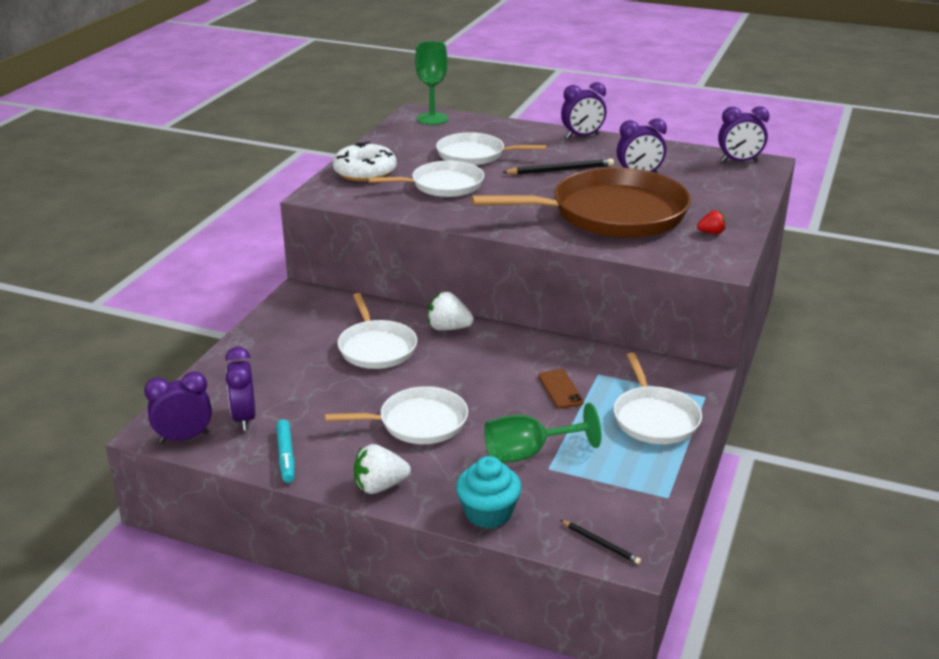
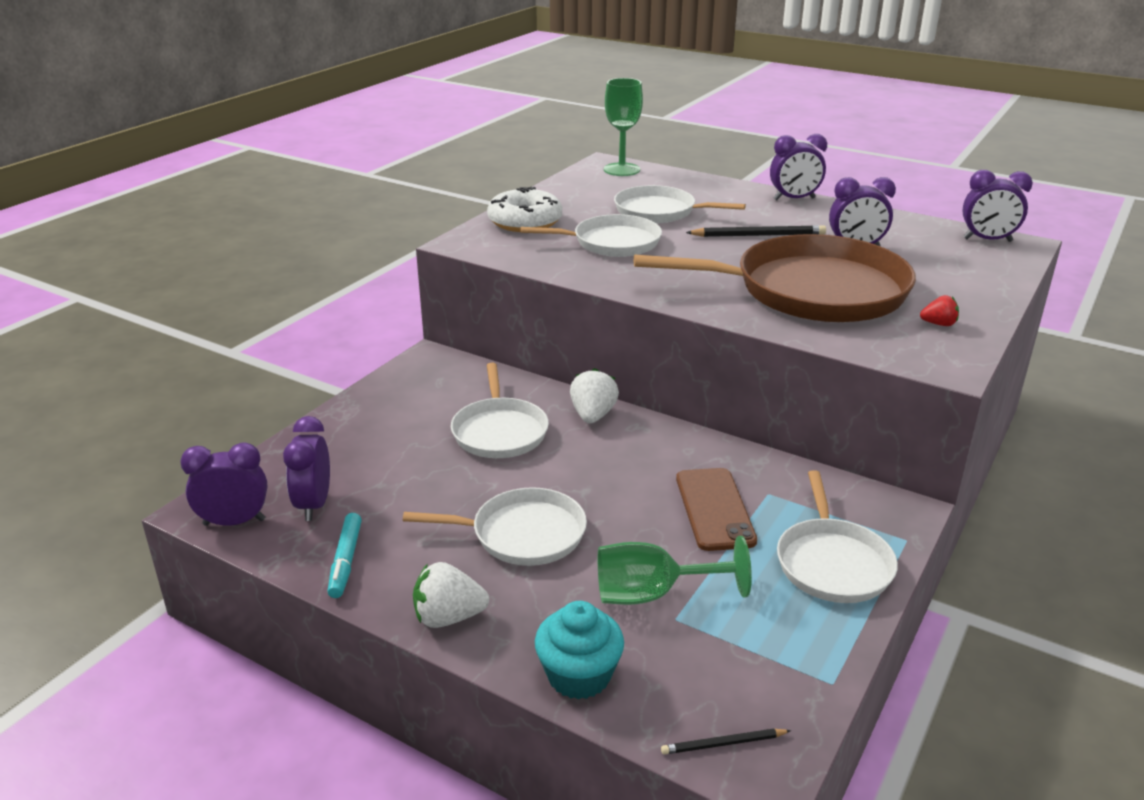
camera: 10 degrees right, 0 degrees up
white strawberry [428,292,474,331] -> white strawberry turned 75 degrees clockwise [570,368,619,423]
brown phone [538,369,584,409] -> brown phone [676,468,757,551], size x1.55
black pencil [561,520,641,564] -> black pencil turned 120 degrees clockwise [661,729,791,755]

